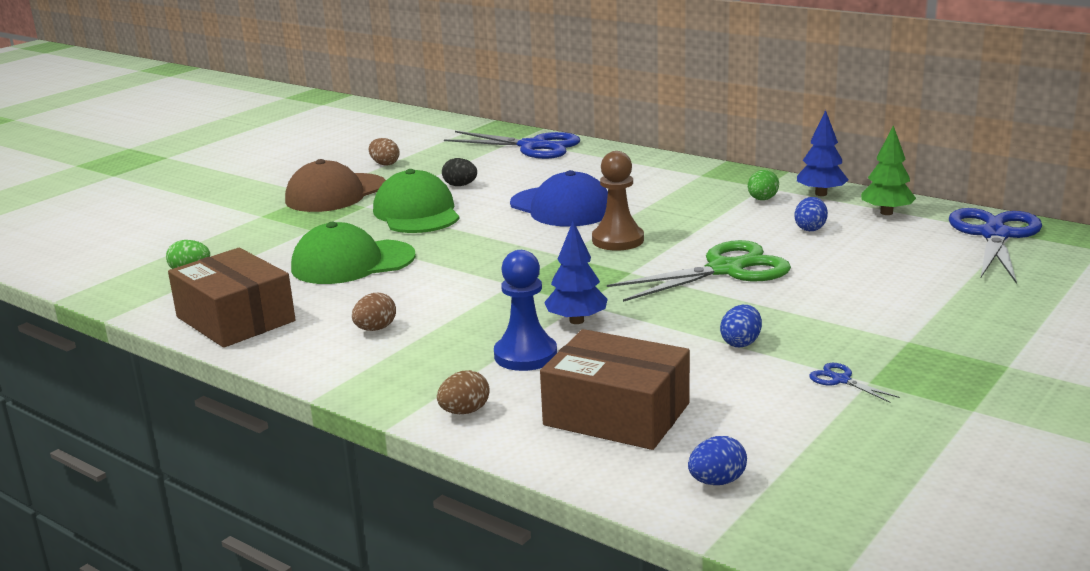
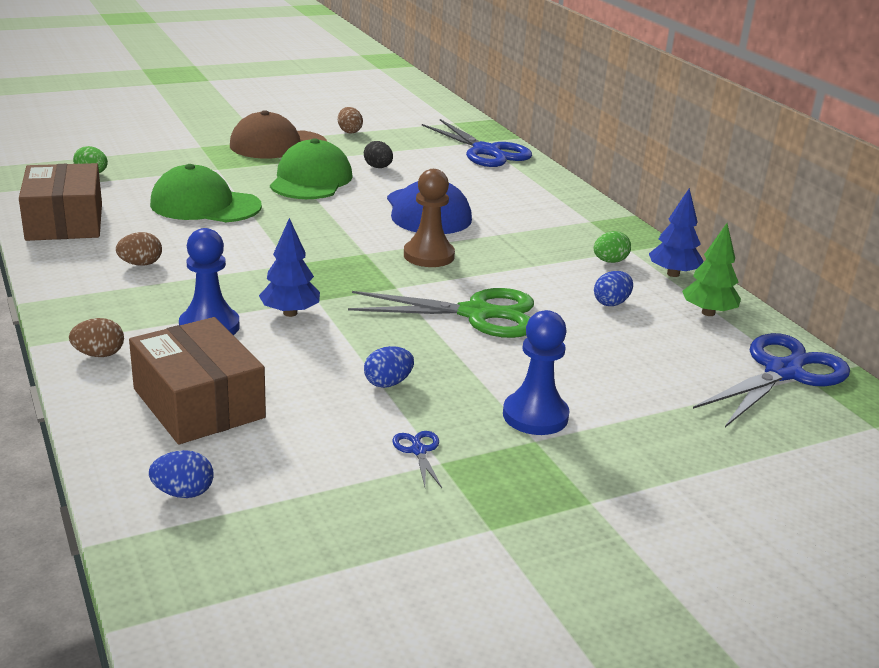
camera: 25 degrees right, 5 degrees up
none -> blue pawn [503,310,570,435]

